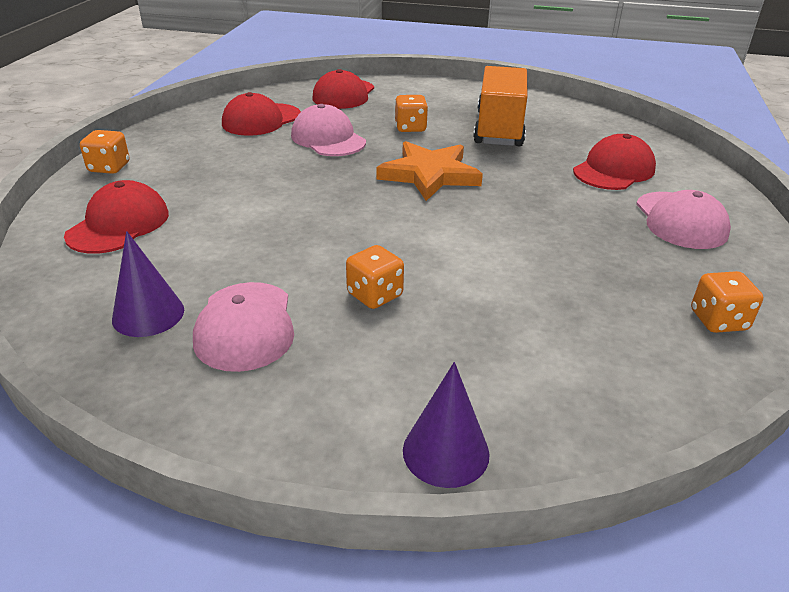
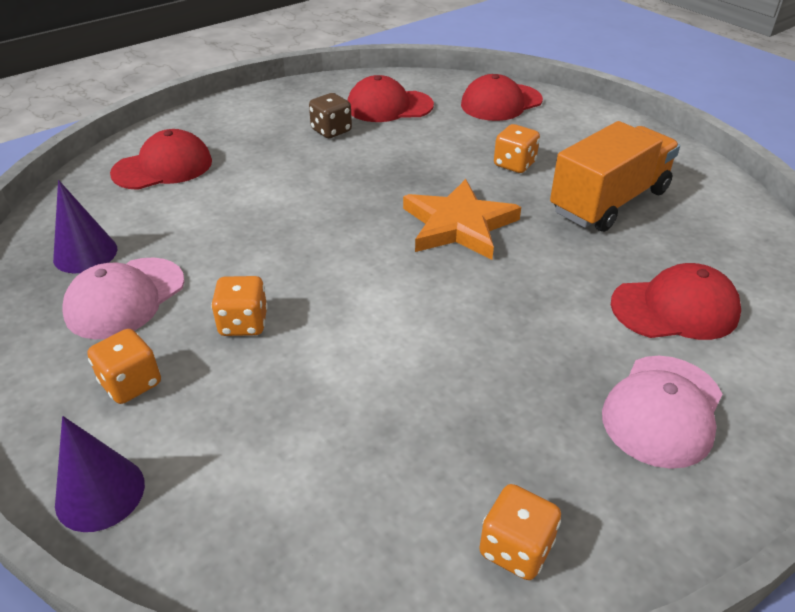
camera: 40 degrees right, 5 degrees up
orange dice [80,130,130,174] -> orange dice moved to [87,329,161,404]
pink cap [291,104,366,156] -> none
none -> brown dice [309,93,352,138]

